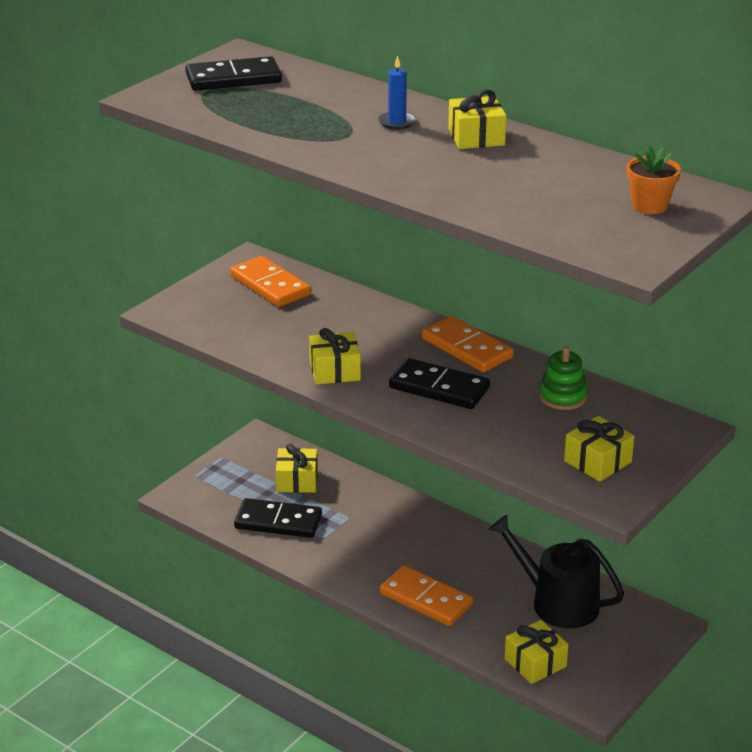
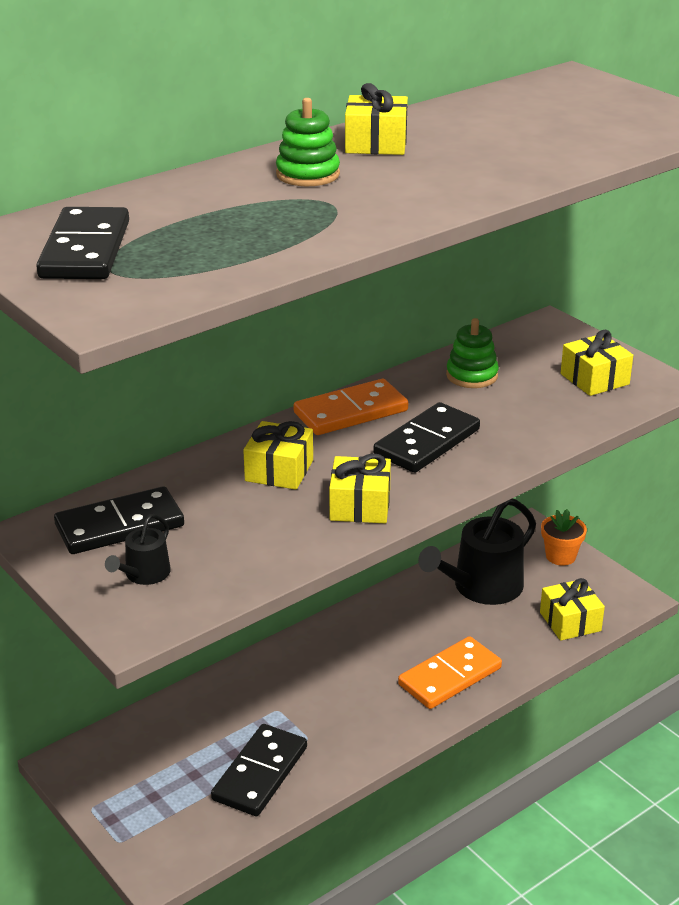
camera: 75 degrees left, 0 degrees up
orange domino [230,256,311,307] -> black domino [54,486,184,554]
yellow gift [276,444,318,493] -> yellow gift moved to [243,421,313,490]
blue candle [378,56,416,130] -> green stacking toy [276,98,340,186]
orange flower pot [627,146,681,214] -> orange flower pot moved to [541,509,587,566]
none -> black watering can [105,514,171,585]

